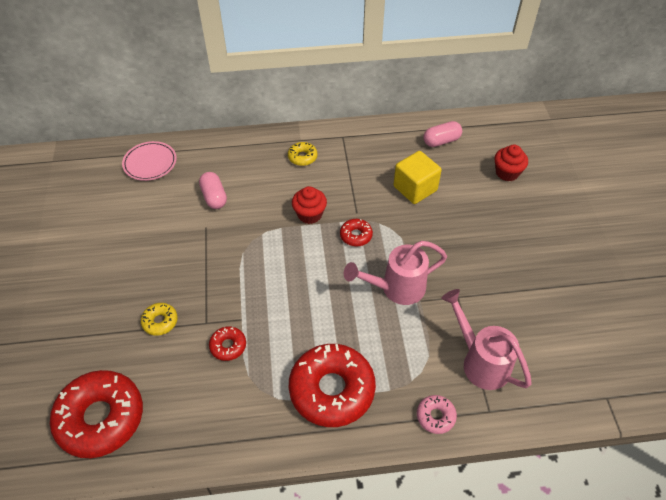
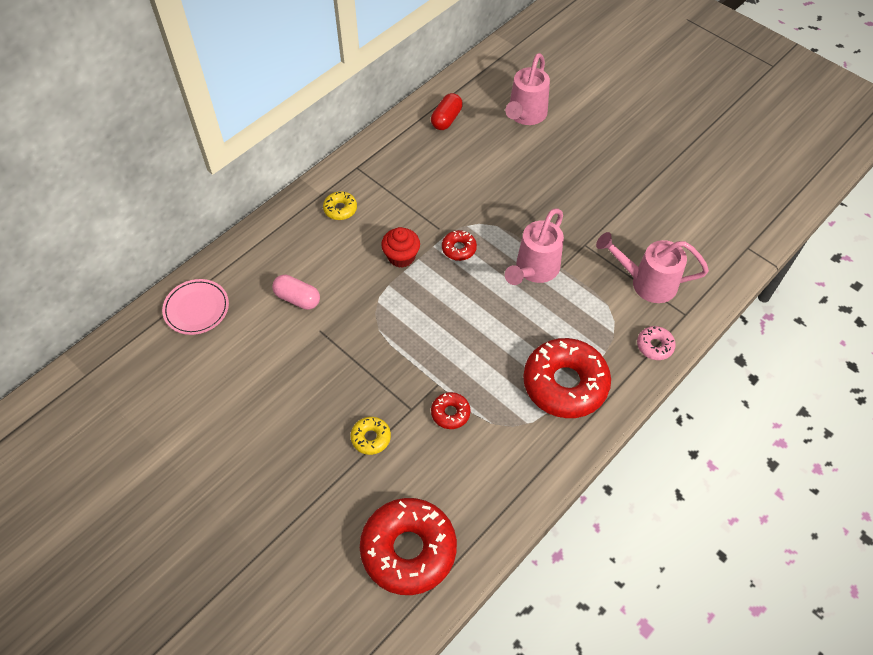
camera: 40 degrees left, 5 degrees up
yellow cube [393,151,442,204] -> none
pink capsule [423,121,462,147] -> red capsule [431,93,463,130]
red cupcake [494,145,528,181] -> pink watering can [505,53,550,125]

